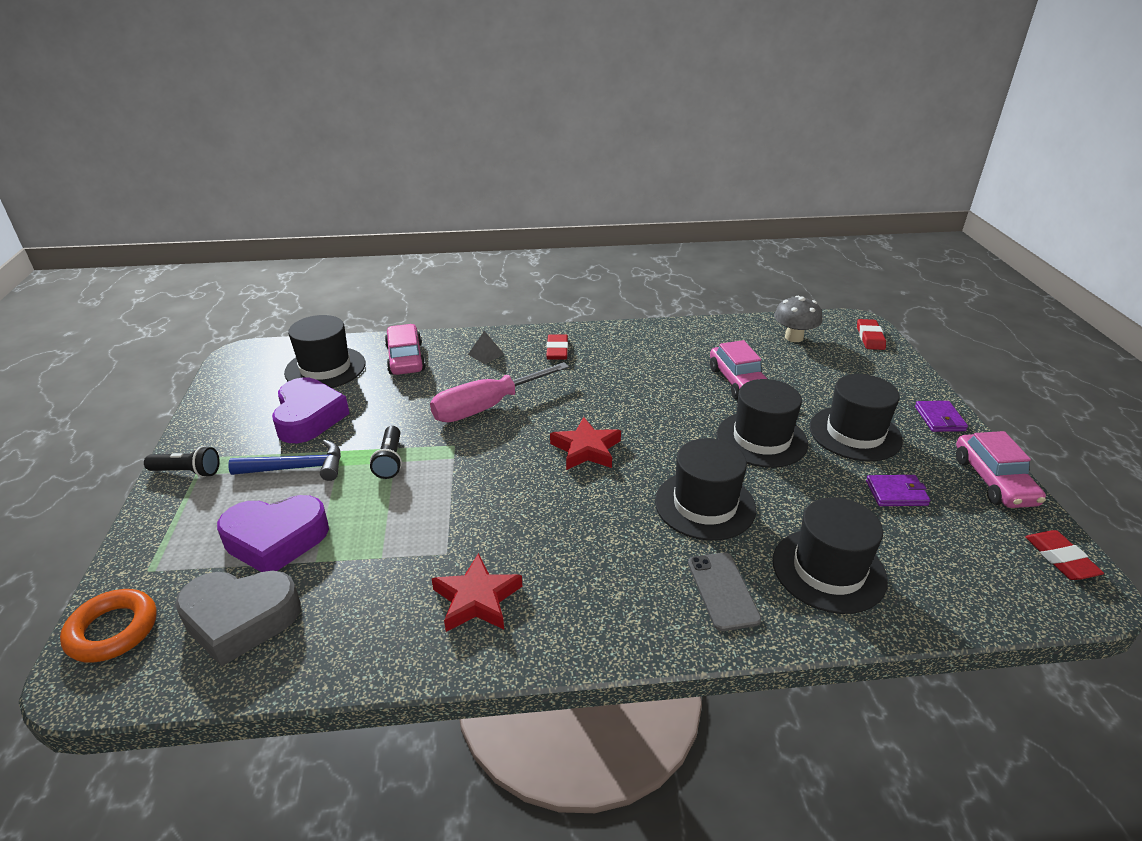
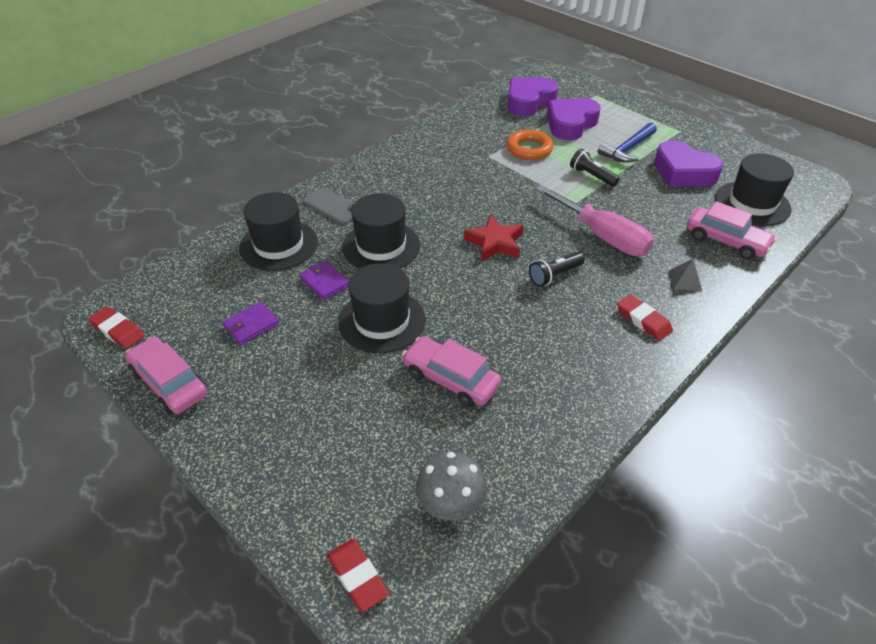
camera: 140 degrees right, 10 degrees up
orange ring [60,589,157,663] -> orange ring moved to [506,129,553,160]
black flashlight [144,446,220,477] -> black flashlight moved to [529,252,585,287]
grey heart [175,571,301,666] -> purple heart [507,78,558,116]
pink screwdriver [430,362,569,422] -> pink screwdriver turned 120 degrees clockwise [535,185,654,256]
red star [432,553,522,632] -> none
black hat [810,374,903,462] -> none
purple wallet [915,401,968,432] -> purple wallet moved to [300,261,349,300]

